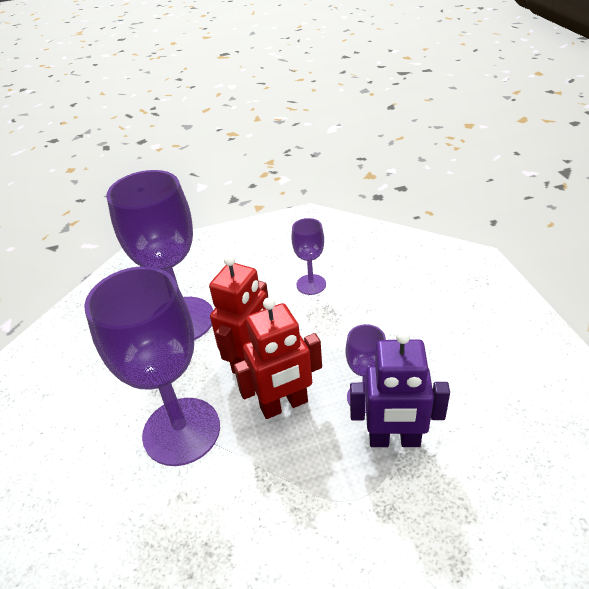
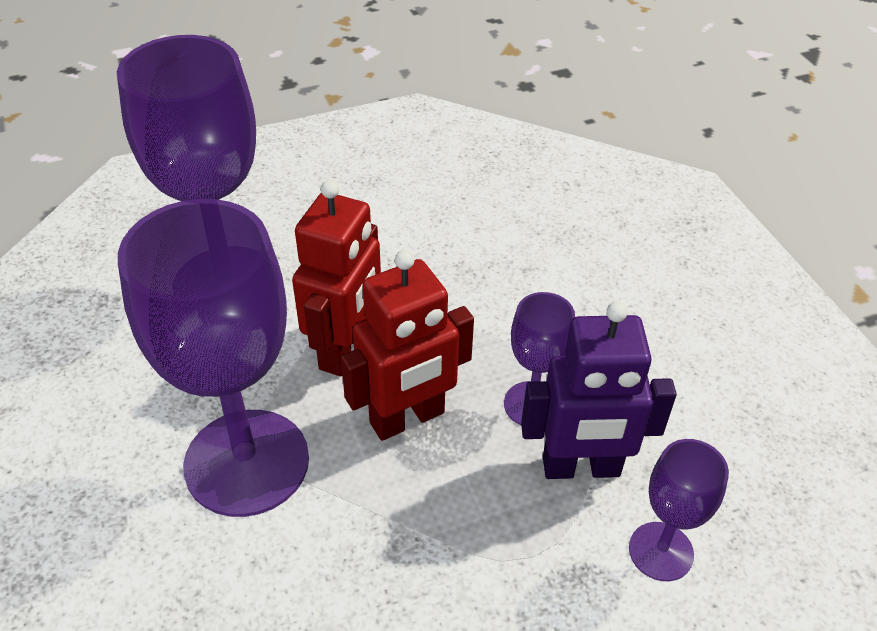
camera: 10 degrees left, 5 degrees up
purple goblet [291,218,326,295] -> purple goblet moved to [629,439,729,581]

